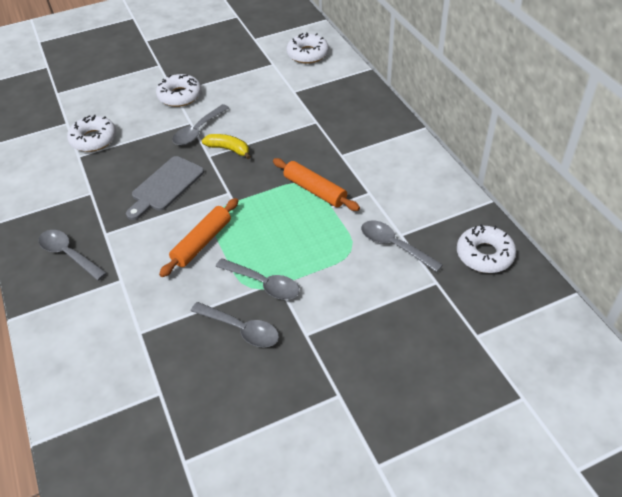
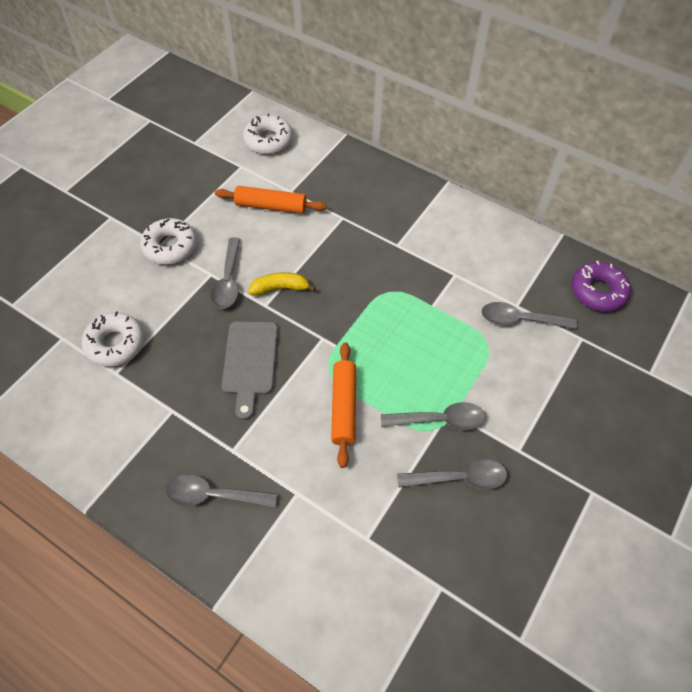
camera: 35 degrees left, 10 degrees up
orange rolling pin [273,158,360,211] -> orange rolling pin moved to [215,186,327,214]
white donut [457,224,516,273] -> purple donut [571,261,631,311]

